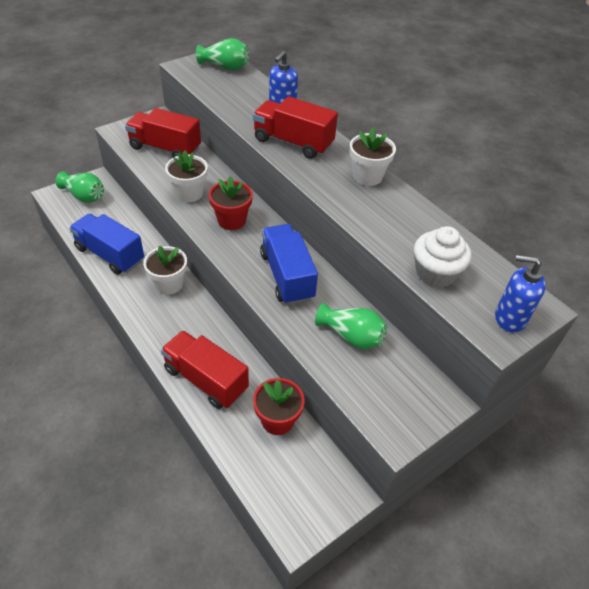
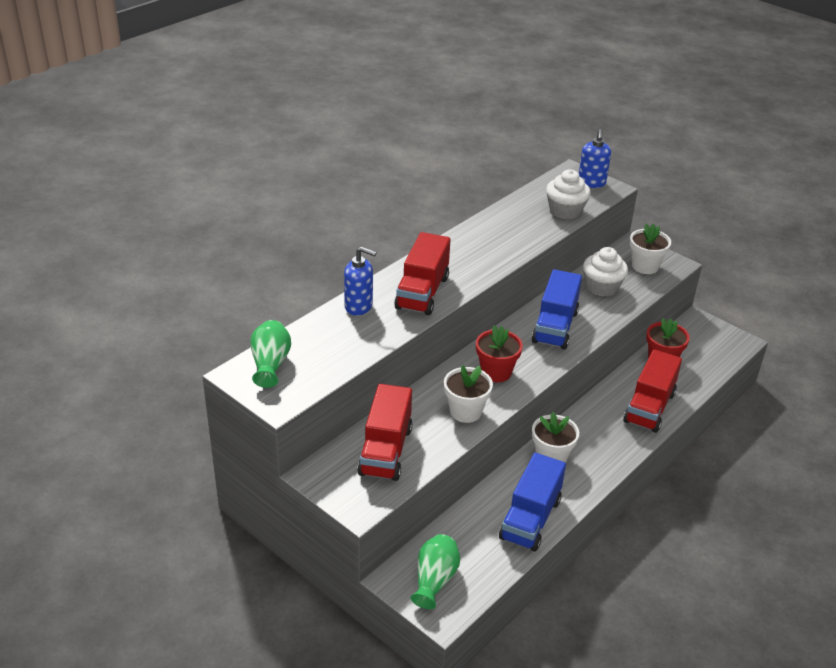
camera: 100 degrees left, 10 degrees down
blue truck [260,224,318,305] -> blue truck turned 45 degrees counterclockwise [532,269,582,349]
green vase [315,303,387,349] -> white cupcake [583,247,628,297]
white flower pot [349,127,396,186] -> white flower pot moved to [630,224,671,274]

